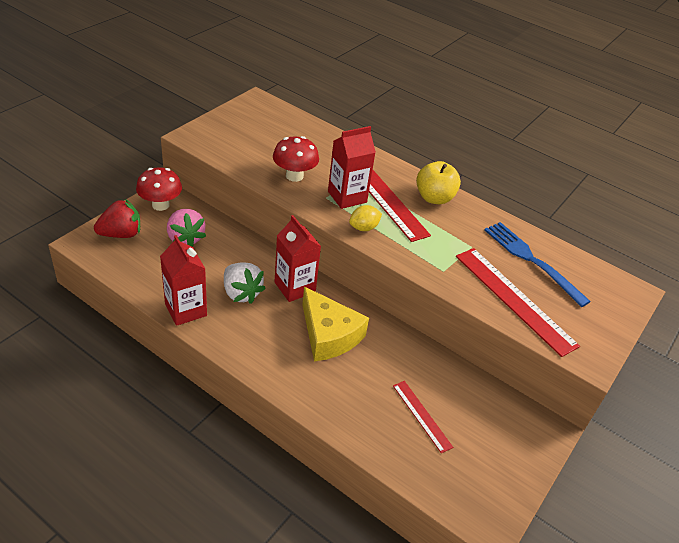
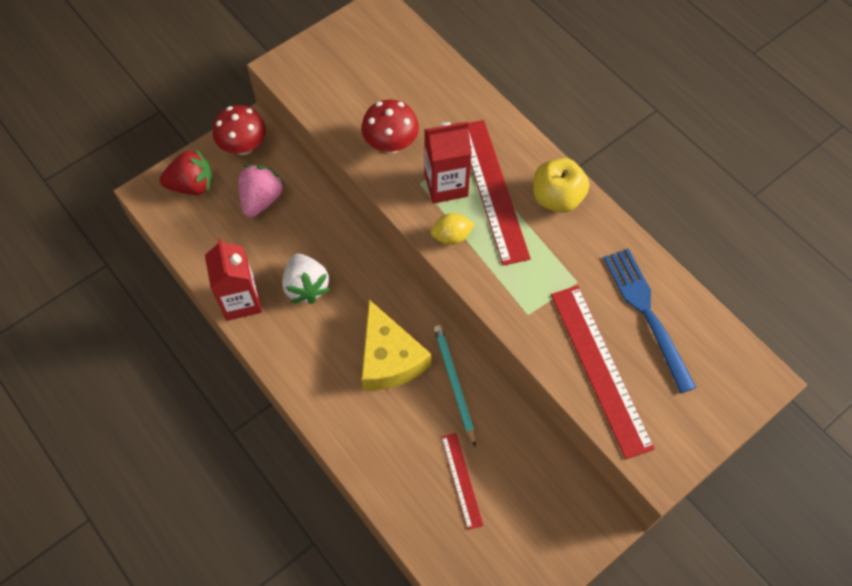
camera: 20 degrees right, 20 degrees up
pink strawberry [167,209,206,247] -> pink strawberry turned 150 degrees counterclockwise [238,165,284,217]
red carton [275,215,321,302] -> none
none -> turquoise pencil [434,325,476,447]

